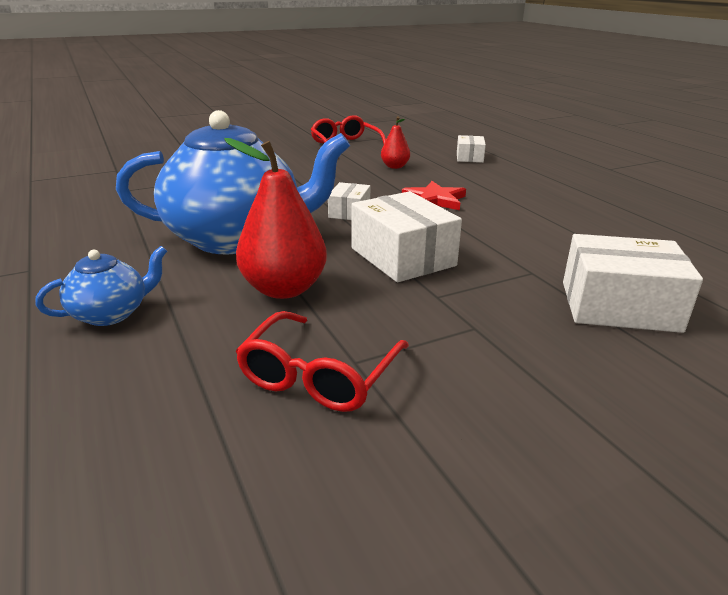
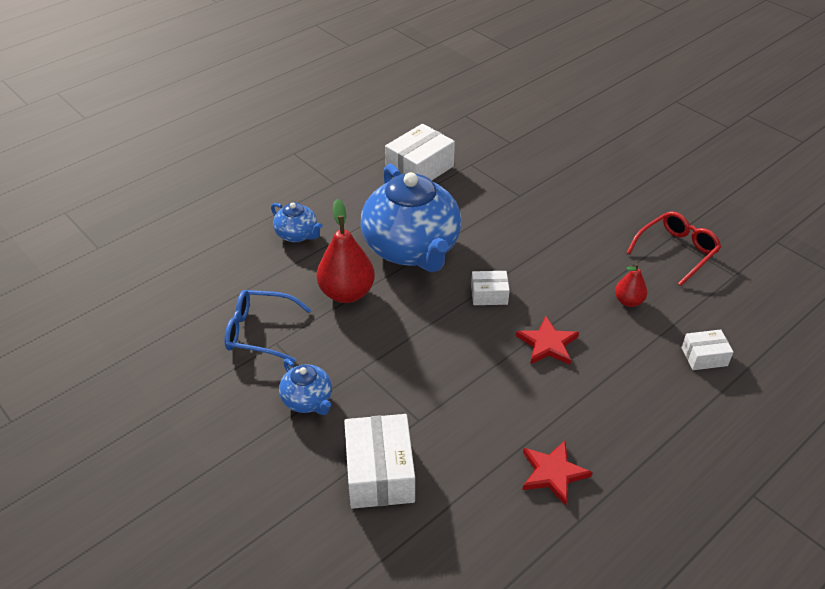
camera: 75 degrees right, 15 degrees up
red glasses [236,311,409,412] -> blue glasses [225,290,311,362]
white box [352,191,462,282] -> white box moved to [385,124,455,180]
none -> blue teapot [279,359,332,415]
none -> red star [522,441,593,506]

